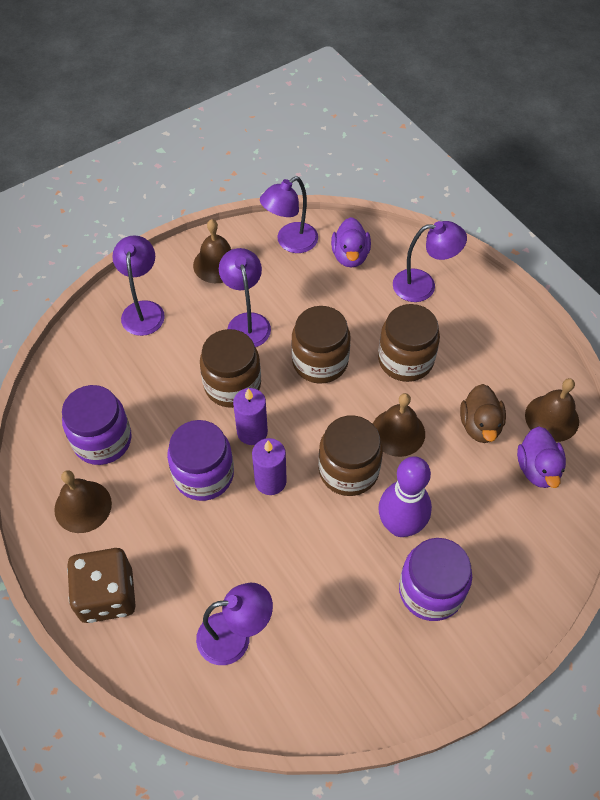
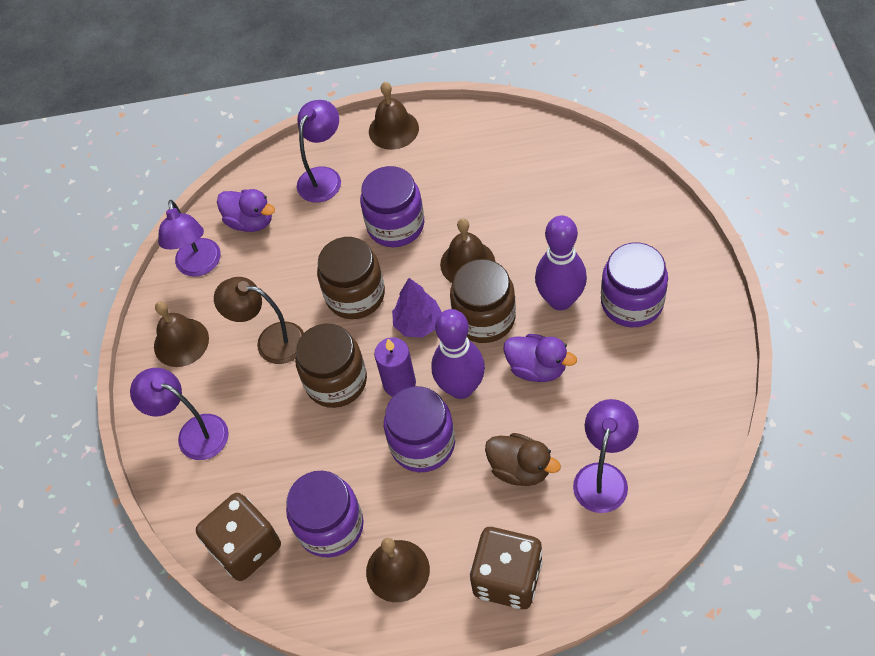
camera: 55 degrees left, 0 degrees up
purple lamp [219,248,271,347] -> brown lamp [214,277,304,364]
purple candle [252,438,287,495] -> purple bowling pin [431,309,485,399]
brown jar [378,304,440,382] -> purple jar [360,166,424,247]
brown duck [460,384,506,443] -> brown duck moved to [485,433,561,486]
purple duck [517,427,566,488] -> purple duck moved to [503,334,577,382]
brown bell [525,378,579,442] -> brown bell moved to [369,82,419,150]
none -> brown dice [196,493,281,581]
none -> purple tree [392,278,442,337]

